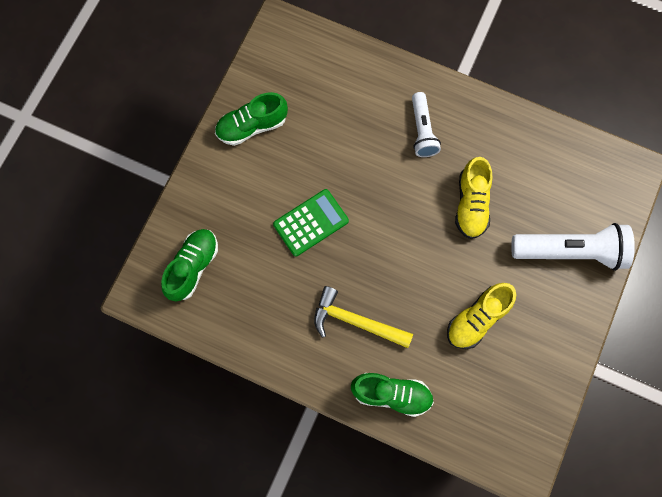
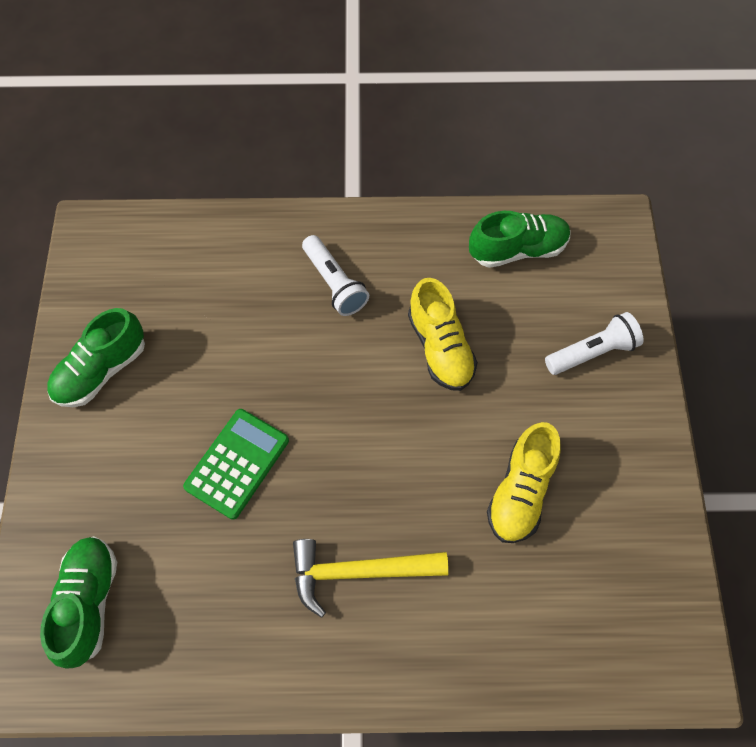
camera: 25 degrees left, 10 degrees down
green shoe [351,373,434,417] -> green shoe moved to [469,211,571,268]
white flashlight [511,223,635,271] -> white flashlight [545,312,644,375], size x0.60

